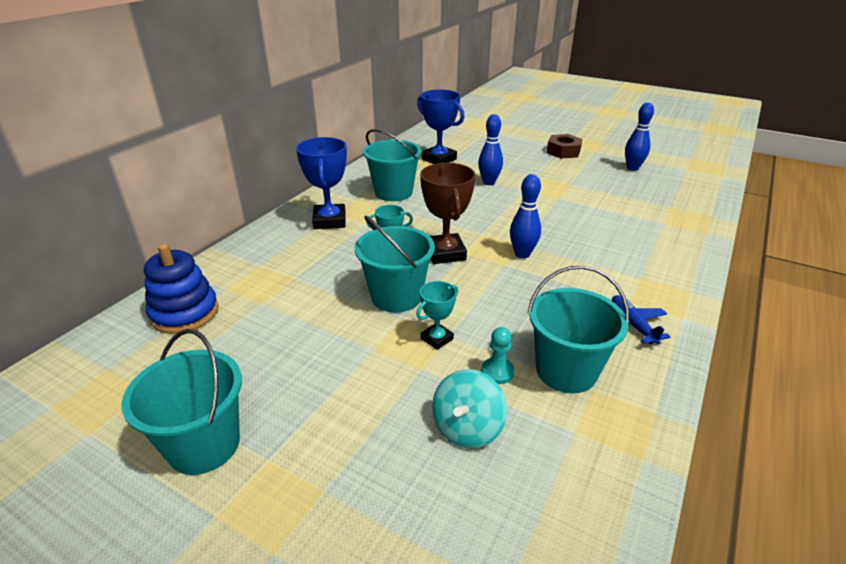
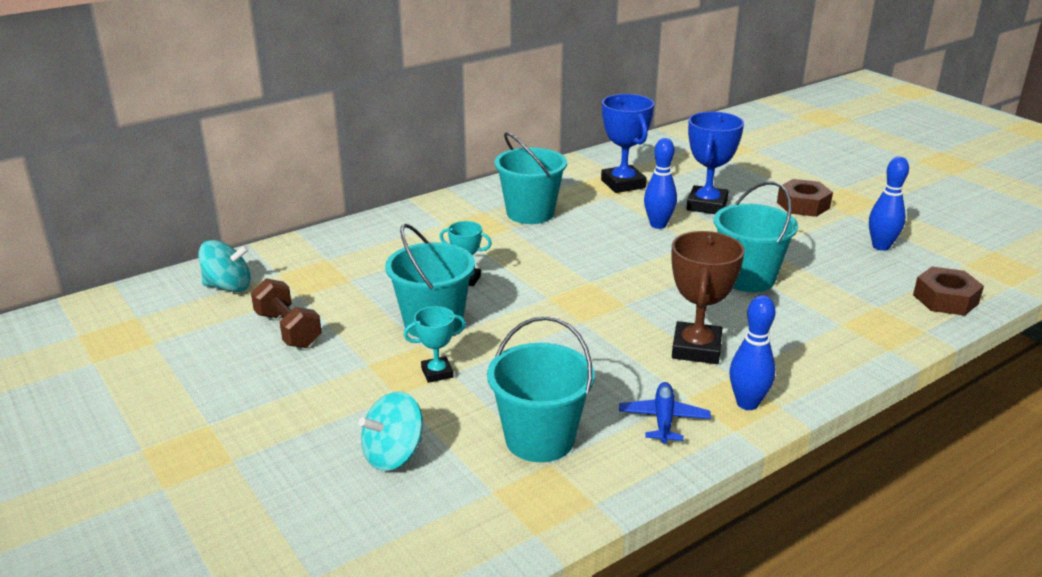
camera: 25 degrees right, 5 degrees down
turquoise bucket [121,329,242,475] -> turquoise bucket moved to [714,181,798,292]
blue stacking toy [144,243,219,334] -> turquoise spinning top [198,240,251,292]
blue trophy [296,137,347,229] -> blue trophy moved to [686,112,744,214]
brown trophy [420,163,476,264] -> brown trophy moved to [671,231,745,364]
turquoise pawn [481,327,515,384] -> none
blue bowling pin [510,174,541,258] -> blue bowling pin moved to [729,295,776,410]
none -> brown dumbbell [251,278,322,348]
none -> brown nut [913,267,984,316]

